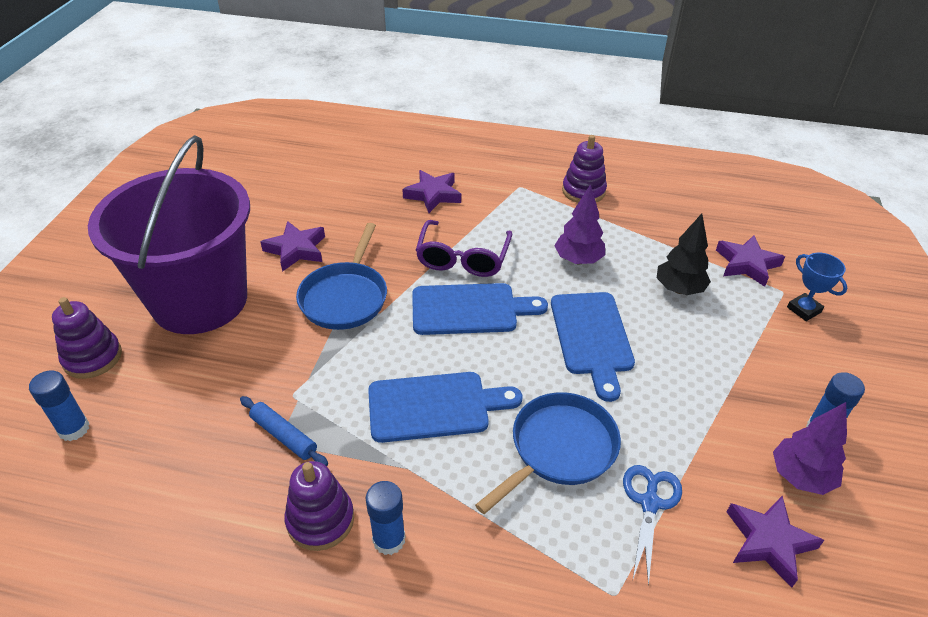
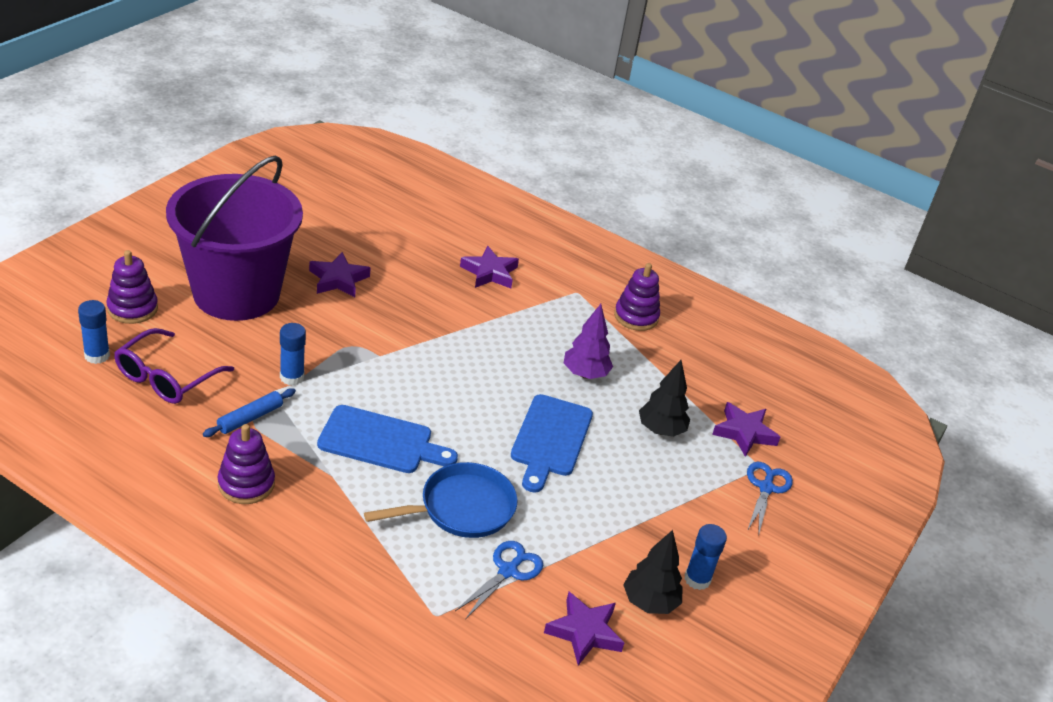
camera: 15 degrees right, 5 degrees down
blue rolling pin [240,396,328,466] -> blue rolling pin turned 75 degrees clockwise [203,388,296,437]
blue pan [296,223,387,330] -> none
blue glue stick [366,481,405,555] -> blue glue stick moved to [280,323,306,385]
blue cutting board [412,283,548,335] -> none
purple glasses [416,220,512,277] -> purple glasses moved to [114,328,234,404]
purple tree [773,402,847,495] -> black tree [623,530,682,614]
blue trophy [787,253,847,321] -> blue scissors [747,462,793,536]

